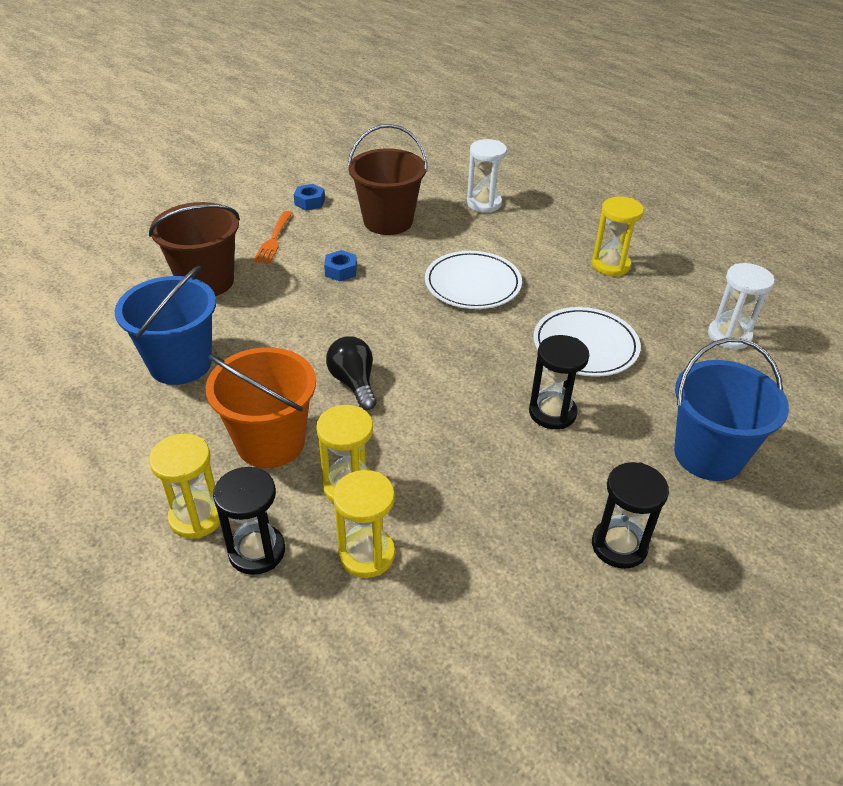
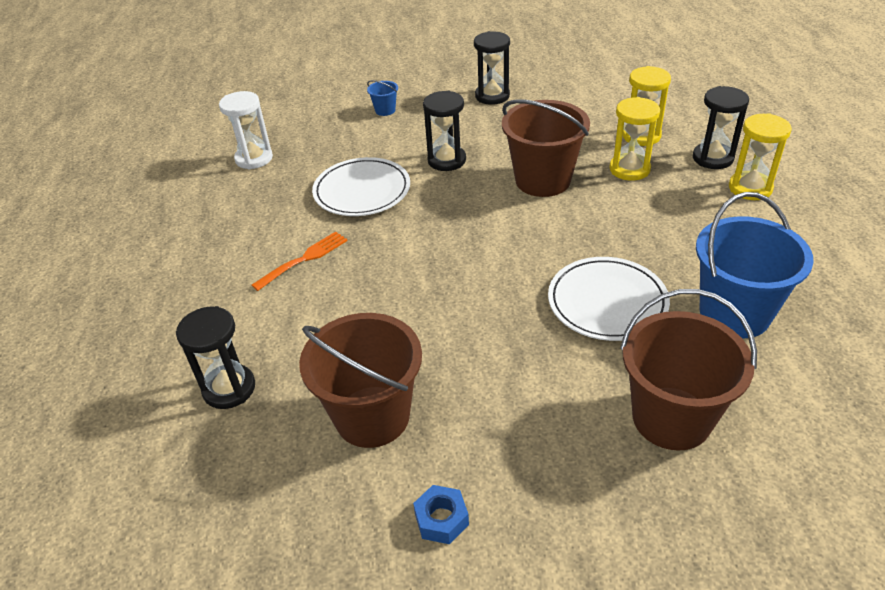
camera: 140 degrees left, 0 degrees up
orange bucket [205,347,316,468] -> none
orange fork [253,211,292,264] -> orange fork moved to [252,231,348,291]
blue nut [324,250,357,281] -> none
black light bulb [326,336,377,410] -> none
white plate [425,251,522,309] -> white plate moved to [548,257,670,341]
white hourglass [467,139,507,212] -> black hourglass [176,306,255,409]
yellow hourglass [592,197,644,276] -> none
blue bucket [674,338,789,481] -> blue bucket [367,80,398,116], size x0.43
none -> brown bucket [502,100,590,197]

